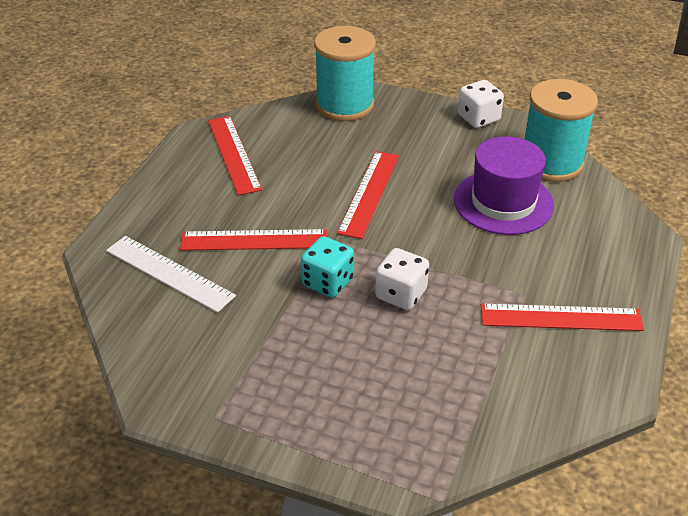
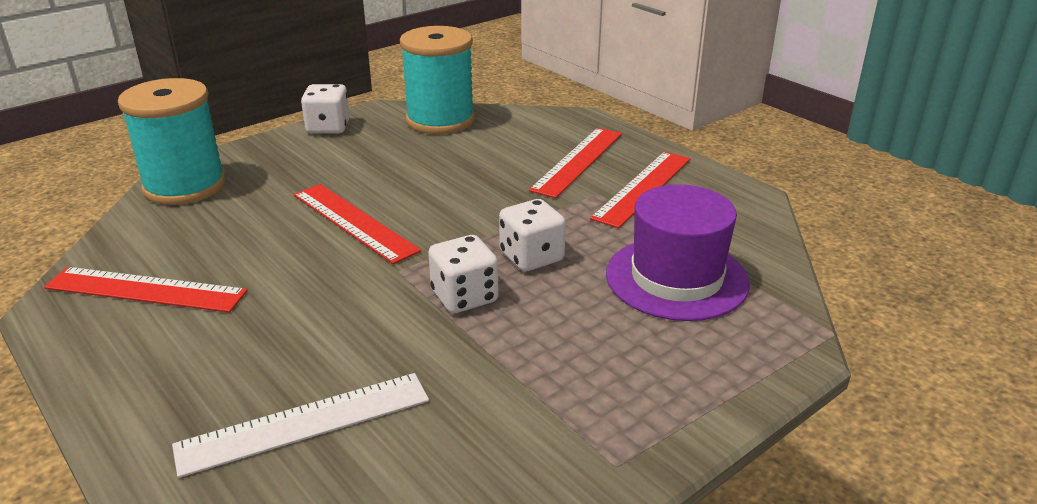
camera: 60 degrees left, 10 degrees down
red ruler [180,229,327,251] -> red ruler moved to [529,128,622,198]
turquoise dice [301,236,354,298] -> white dice [428,235,498,313]
purple hat [454,136,554,235] -> purple hat moved to [606,184,750,321]

